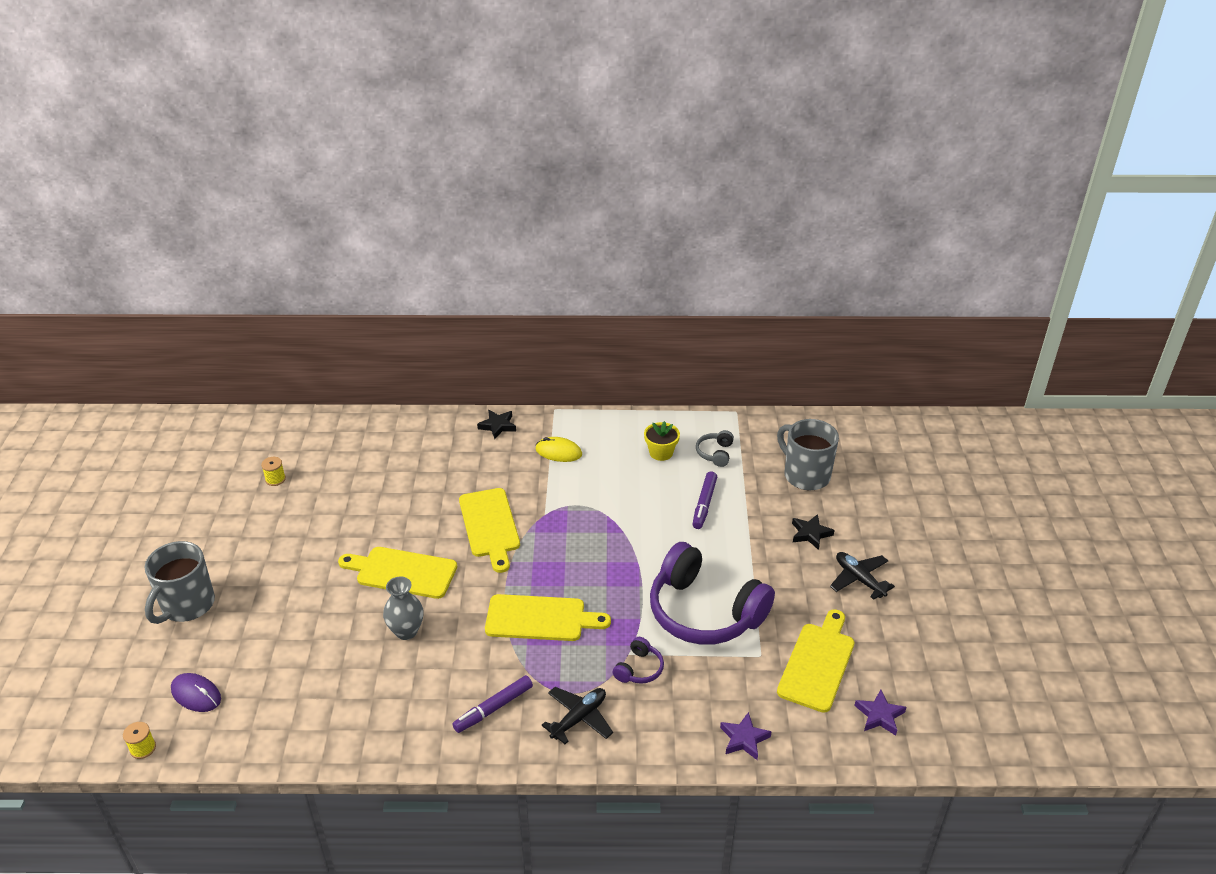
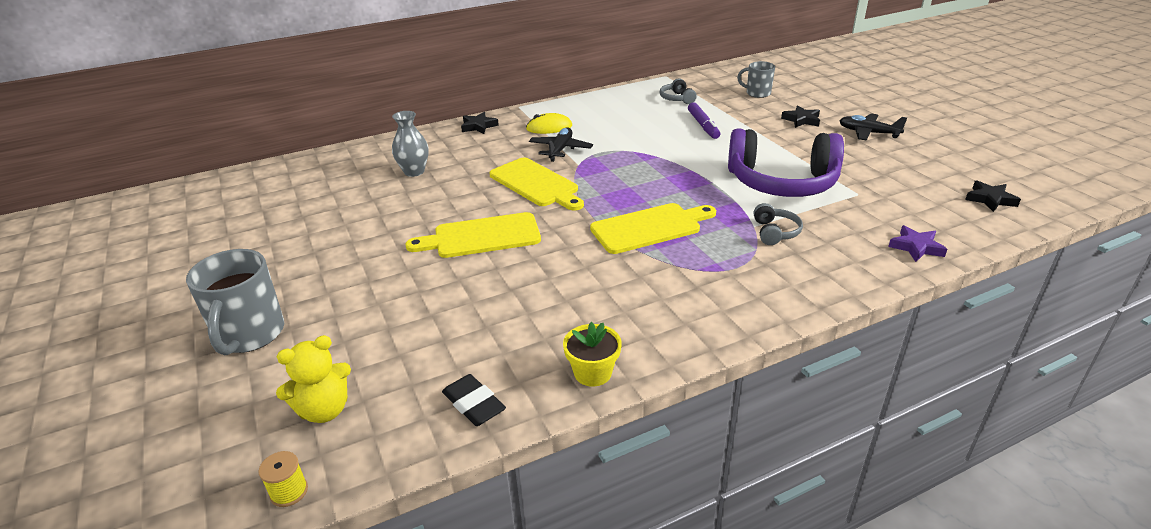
camera: 25 degrees left, 5 degrees down
purple mouse [171,673,221,712] -> yellow teddy bear [276,335,351,423]
yellow spool [261,457,286,486] -> none
grey vase [383,577,424,640] -> grey vase moved to [392,111,429,177]
purple marker [452,675,533,733] -> none
black plane [542,687,613,744] -> black plane moved to [529,127,593,162]
purple headphones [613,637,664,684] -> grey headphones [753,203,803,245]
yellow flower pot [644,421,680,461] -> yellow flower pot moved to [563,322,621,387]
grey mug [777,419,839,490] -> grey mug [737,61,775,98], size x0.60
yellow cutting board [777,609,854,713] -> none
purple star [854,690,906,735] -> black star [965,181,1021,212]
none -> black eraser [442,374,506,426]

